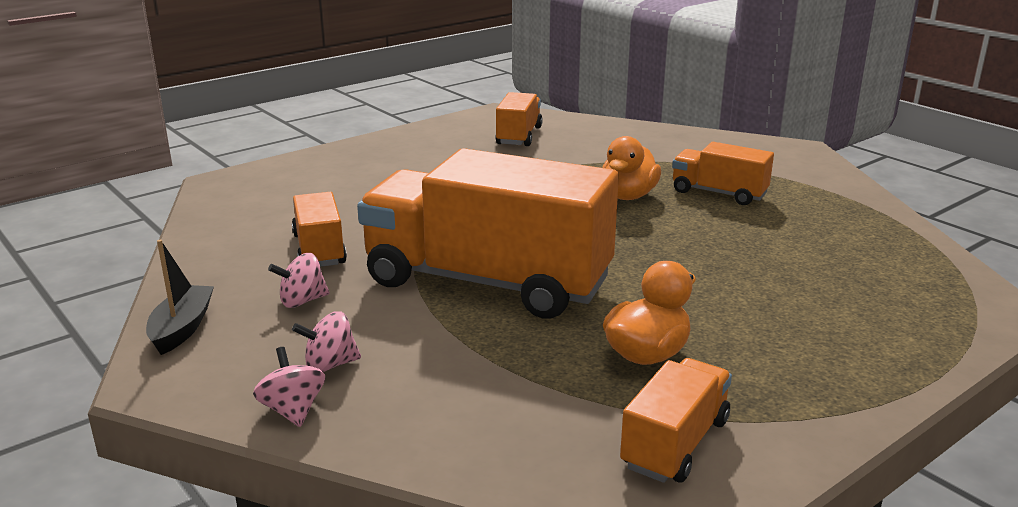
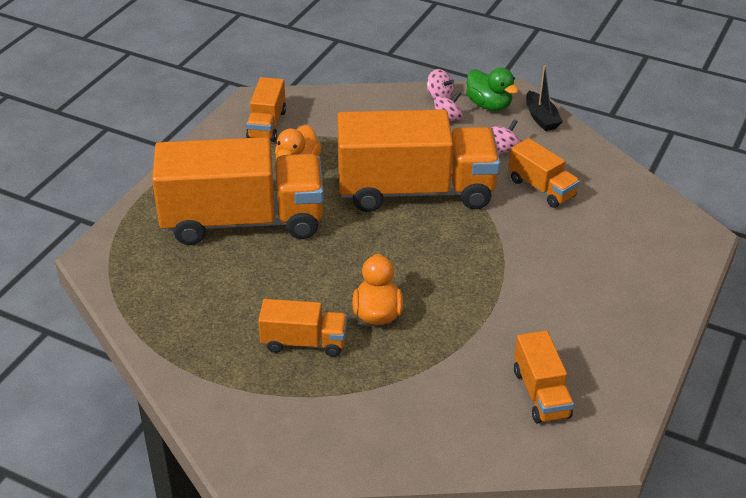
camera: 155 degrees right, 15 degrees up
none -> orange truck [152,137,324,245]
none -> green duck [466,67,518,111]

